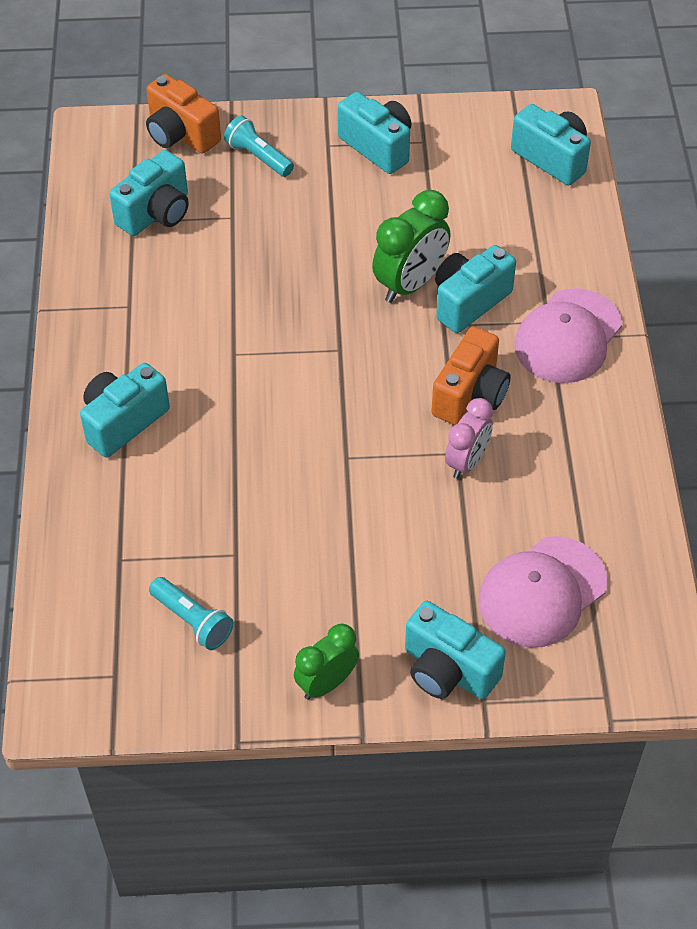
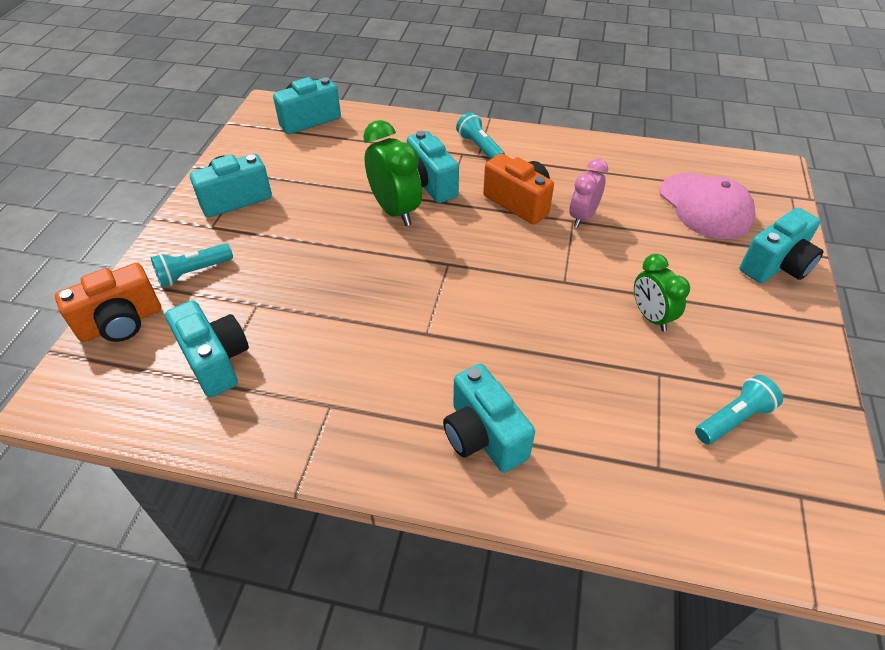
camera: 75 degrees left, 5 degrees down
green clock [294,624,359,700] -> green clock moved to [634,254,690,332]
pink clock [445,398,493,479] -> pink clock turned 105 degrees counterclockwise [569,159,608,228]
pink cap [514,288,622,383] -> turquoise flashlight [456,112,505,160]

